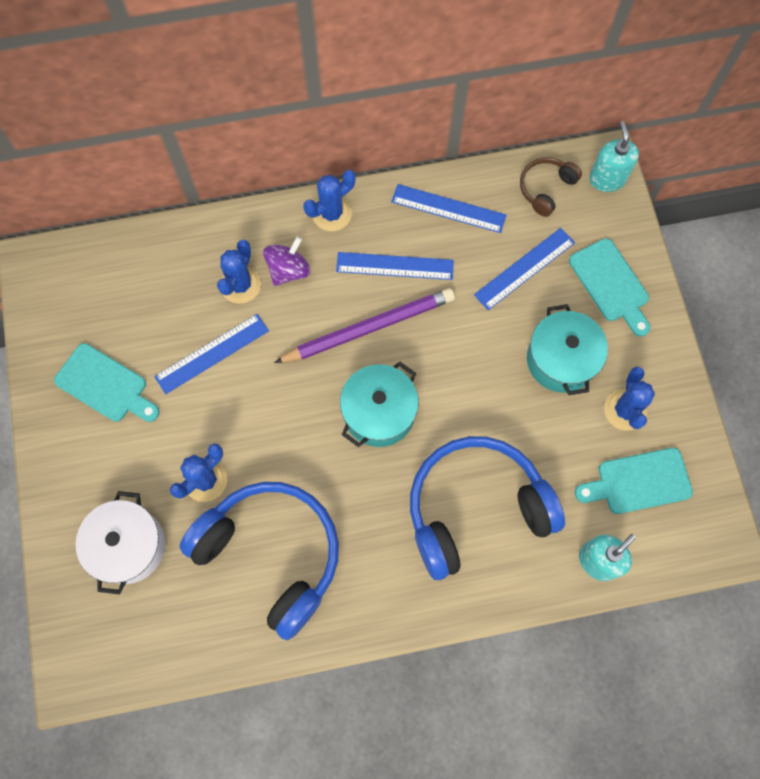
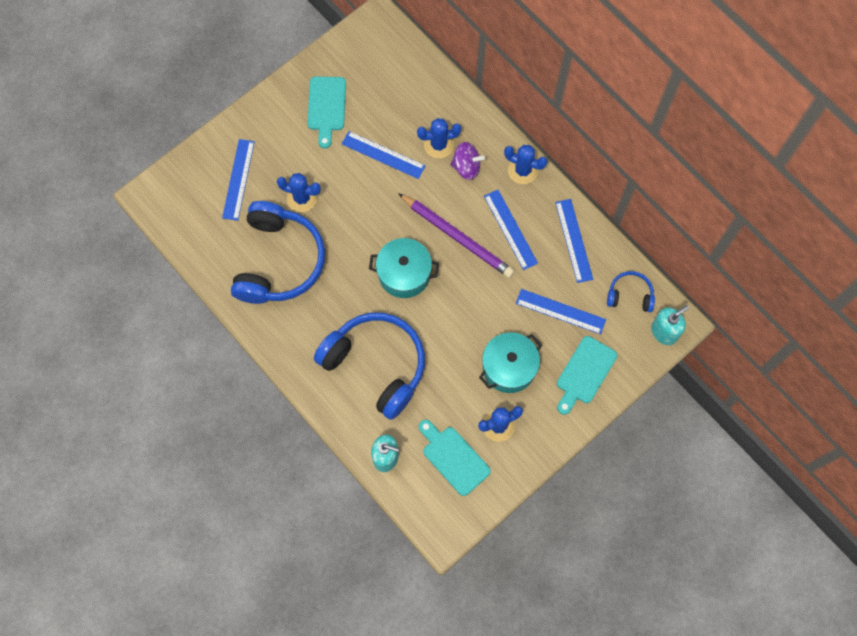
camera: 60 degrees right, 0 degrees up
white pot [76,491,165,595] -> blue ruler [222,139,255,221]
brown headphones [520,157,582,217] -> blue headphones [607,271,655,312]

